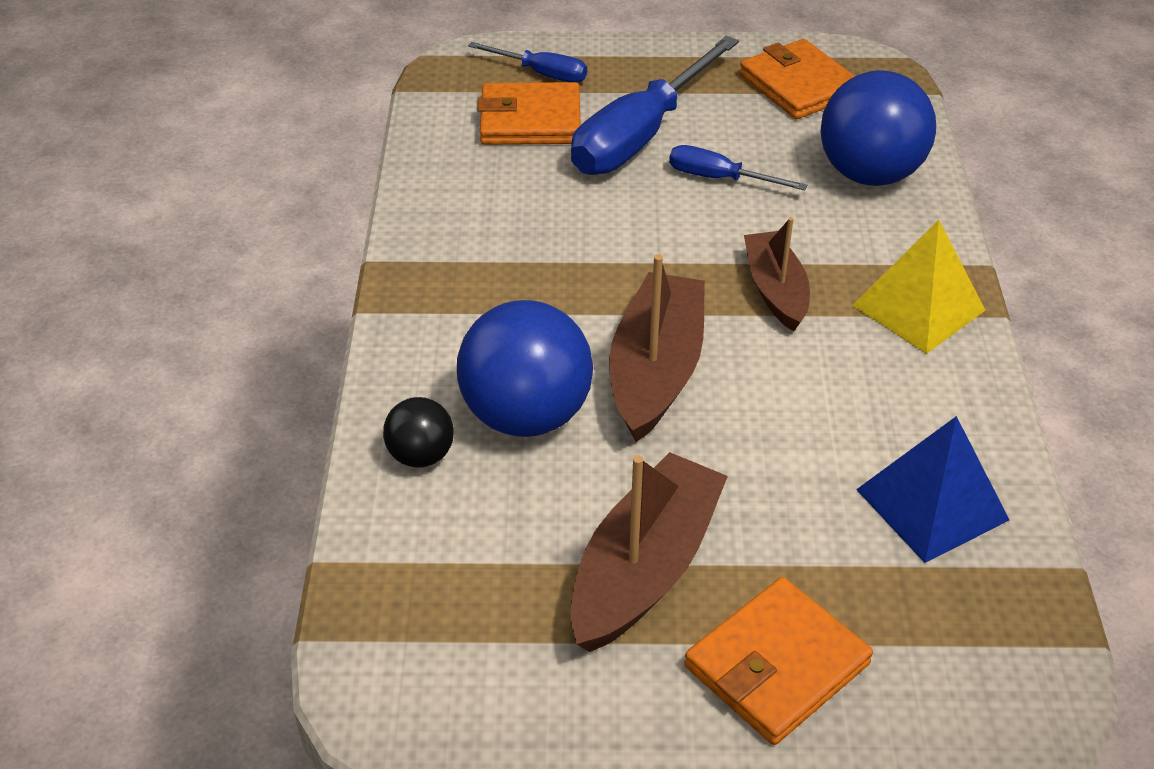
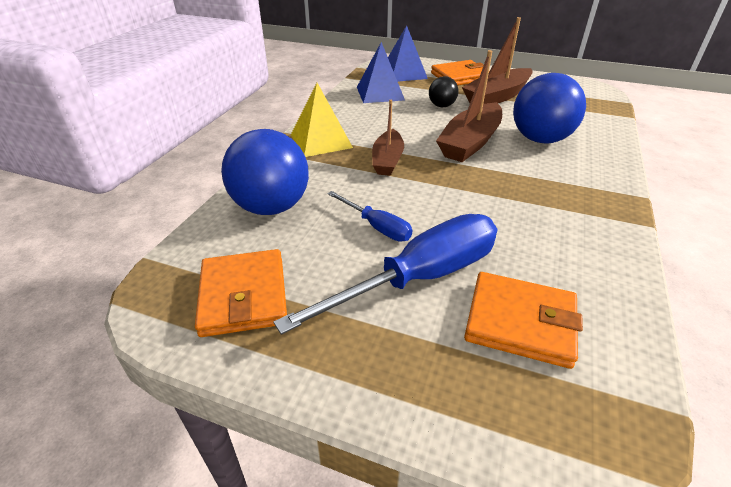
camera: 160 degrees left, 5 degrees down
black ball [383,397,454,468] -> black ball moved to [429,76,459,107]
blue screwdriver [468,42,587,83] -> none
none -> blue pyramid [388,25,428,82]

